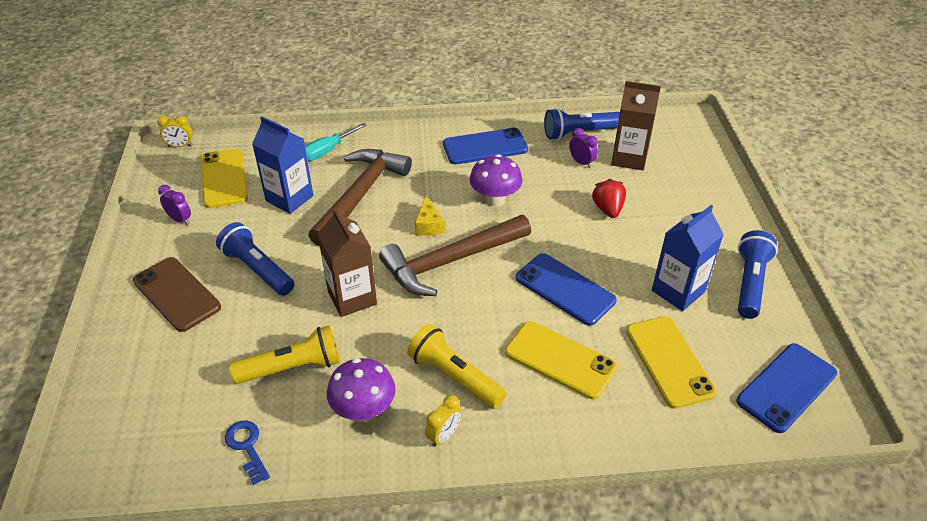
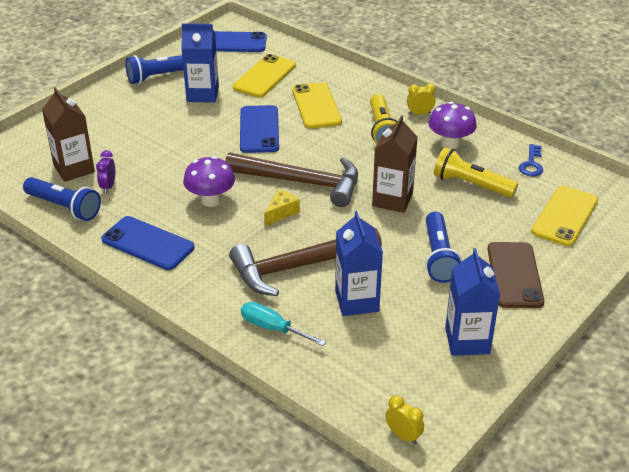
camera: 135 degrees left, 5 degrees down
purple clock [158,185,191,225] -> blue carton [445,248,500,356]
yellow phone [201,149,248,208] -> yellow phone moved to [531,186,598,246]
turquoise screwdriver [305,123,367,161] -> turquoise screwdriver turned 150 degrees counterclockwise [241,302,326,346]
red strawberry [592,179,626,218] -> none

